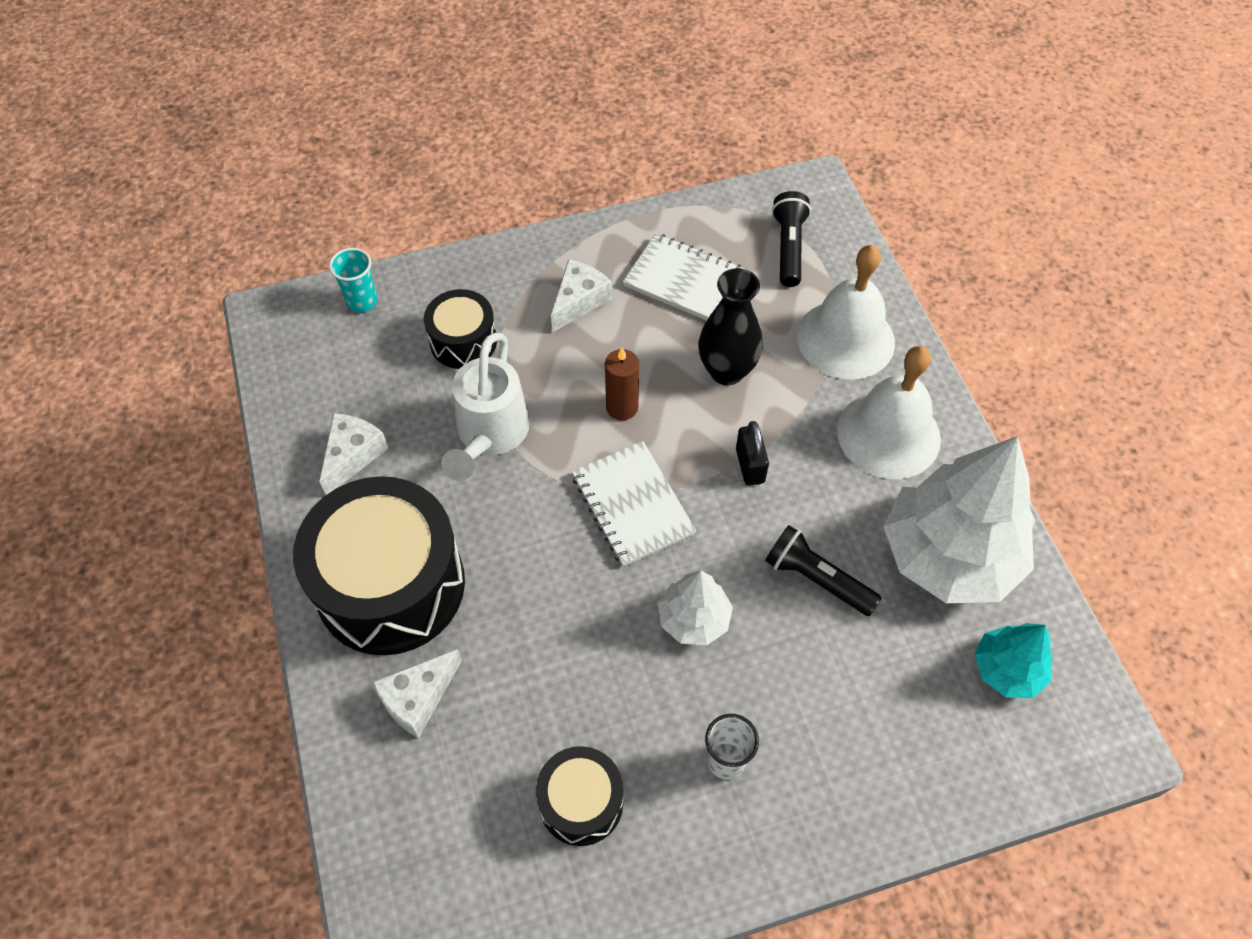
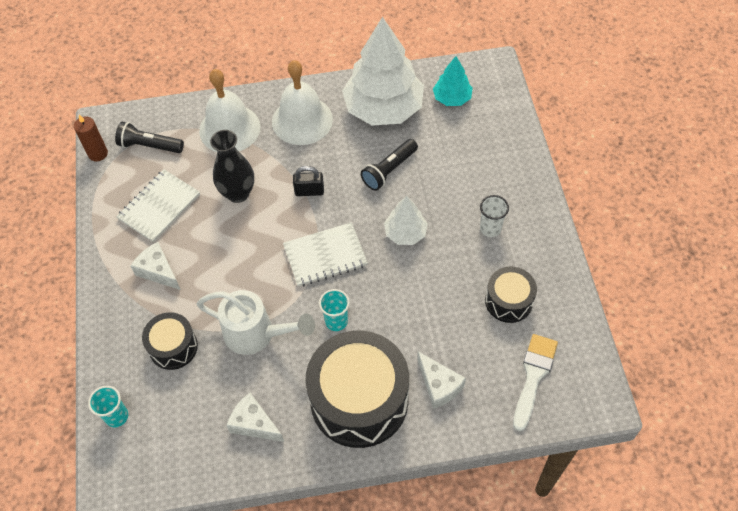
camera: 80 degrees left, 0 degrees up
brown candle [605,348,639,420] -> brown candle moved to [74,115,108,162]
none -> turquoise cup [319,289,350,331]
none -> white brush [513,334,558,431]

